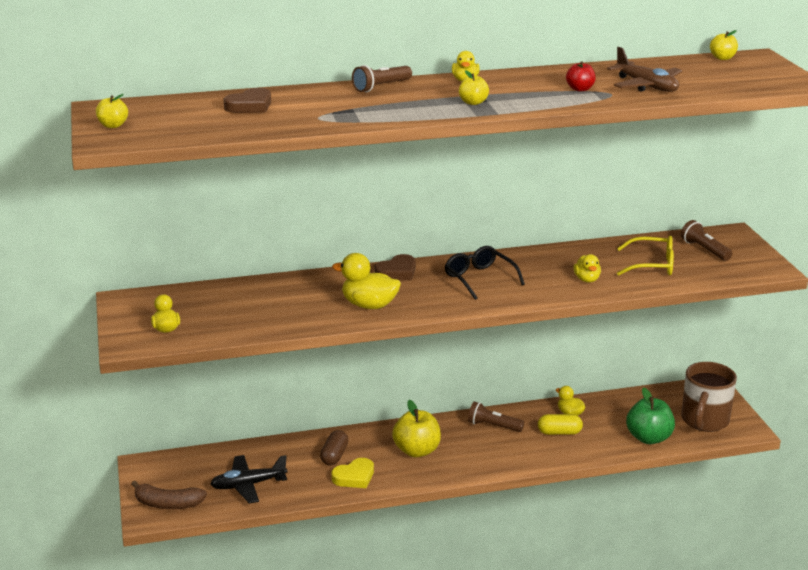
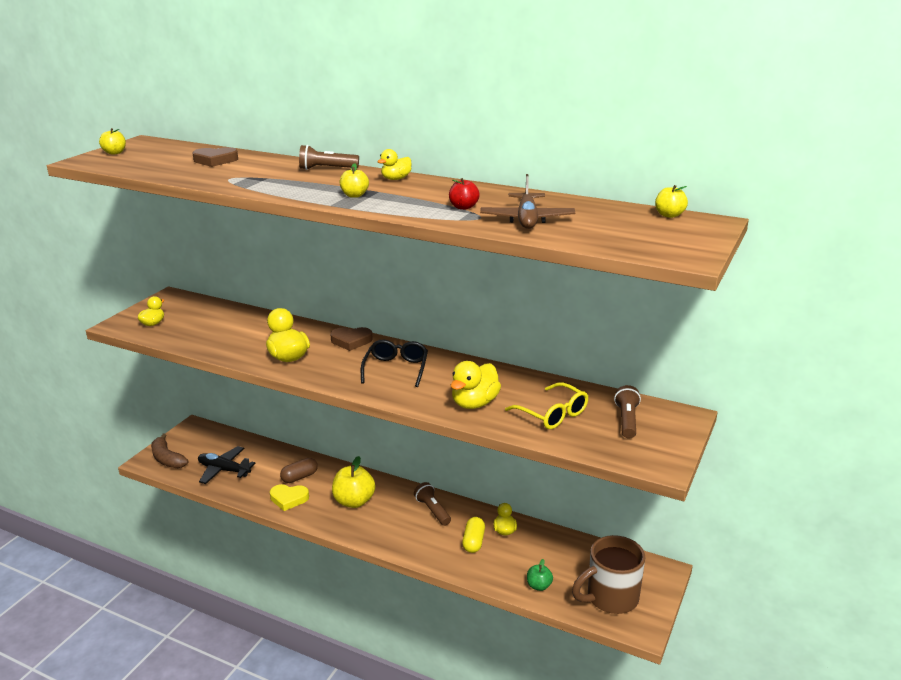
camera: 40 degrees right, 0 degrees up
yellow capsule [538,414,583,435] -> yellow capsule turned 60 degrees clockwise [462,517,485,553]
yellow duck [573,254,601,282] -> yellow duck [451,361,501,409], size x1.67
green apple [626,388,675,444] -> green apple [527,559,553,591], size x0.53

